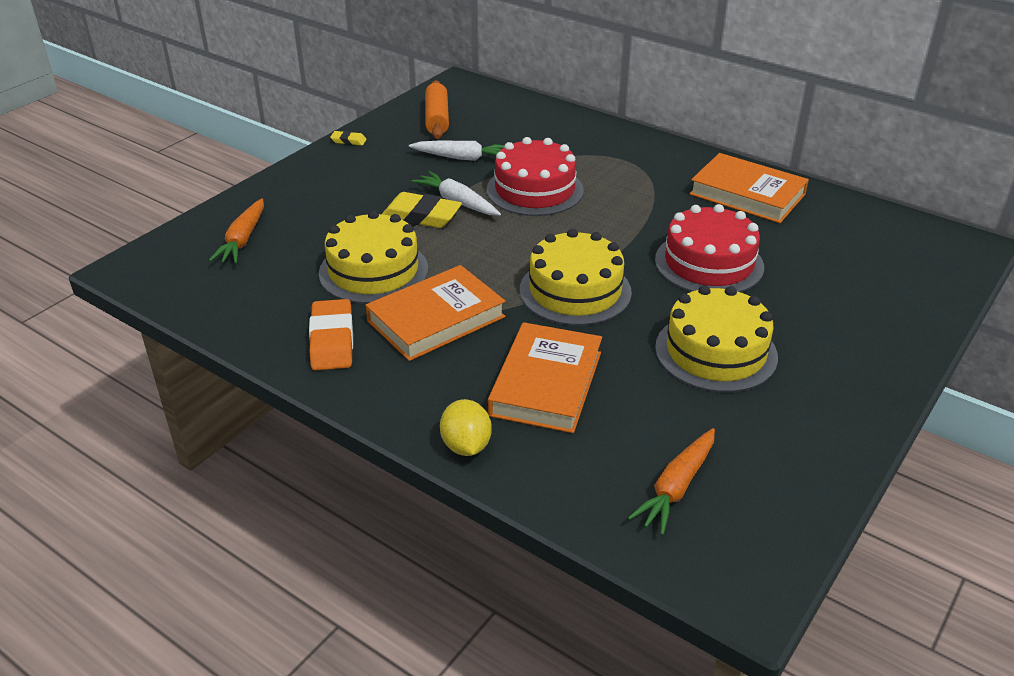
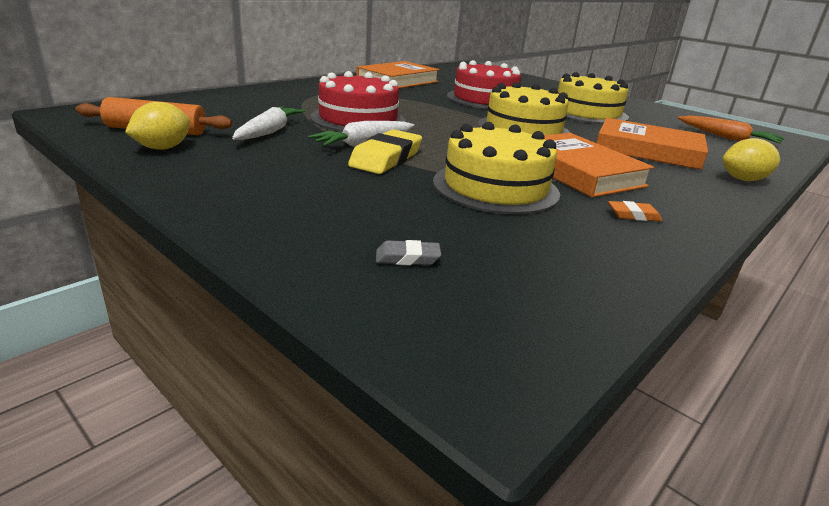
camera: 85 degrees left, 10 degrees down
orange carrot [209,198,264,264] -> grey eraser [376,240,441,265]
orange eraser [309,299,353,370] -> orange eraser [608,201,662,221], size x0.49
yellow eraser [330,131,367,145] -> none
none -> yellow lemon [125,102,190,150]

